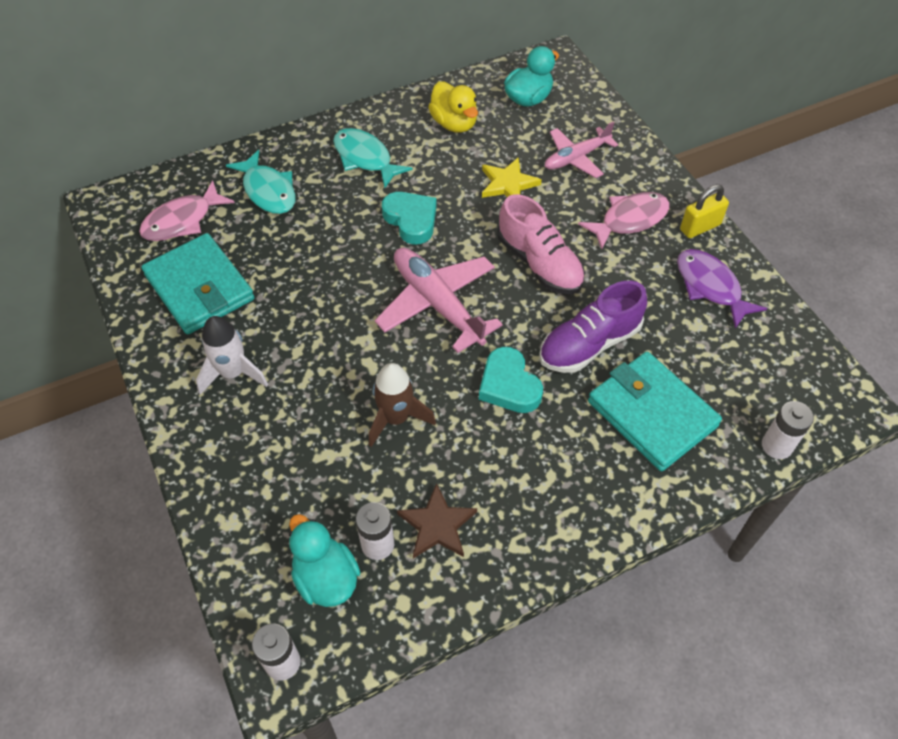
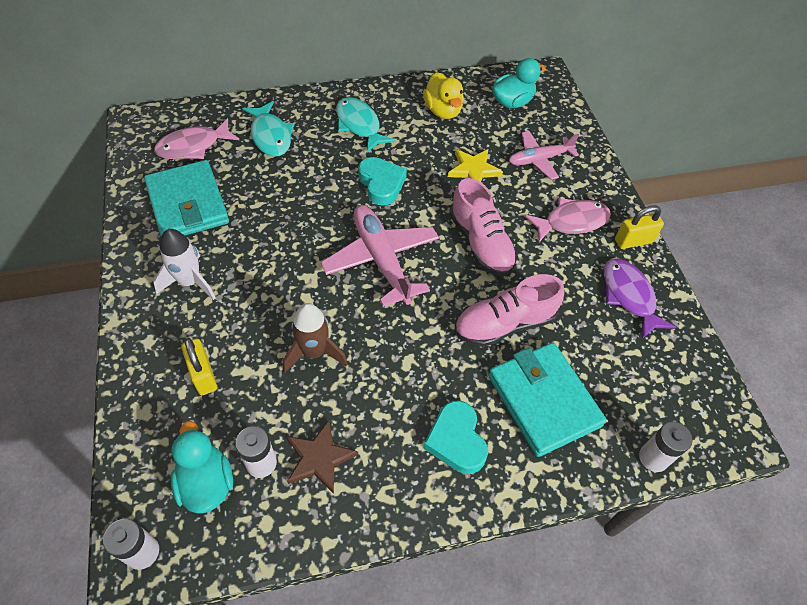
camera: 10 degrees right, 0 degrees up
turquoise heart [479,347,543,413] -> turquoise heart moved to [423,400,488,474]
purple shoe [539,281,647,373] -> pink shoe [454,274,564,347]
none -> yellow padlock [181,338,217,395]

